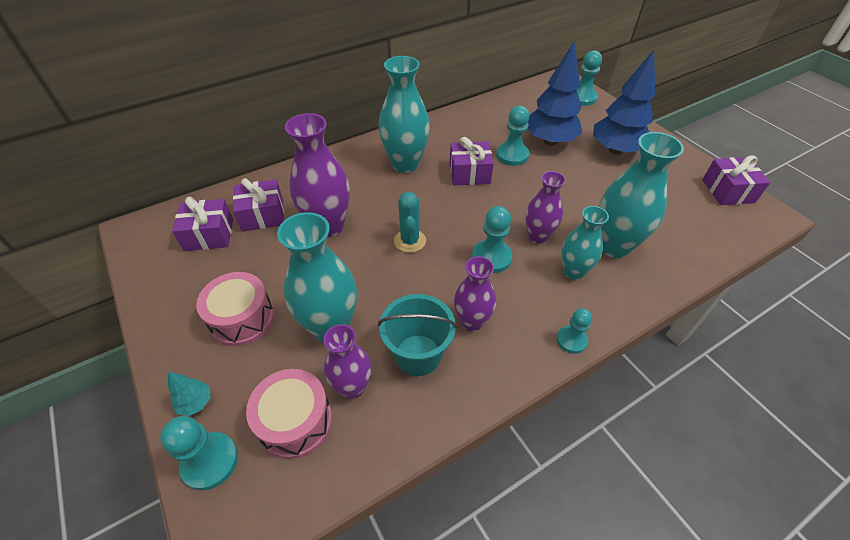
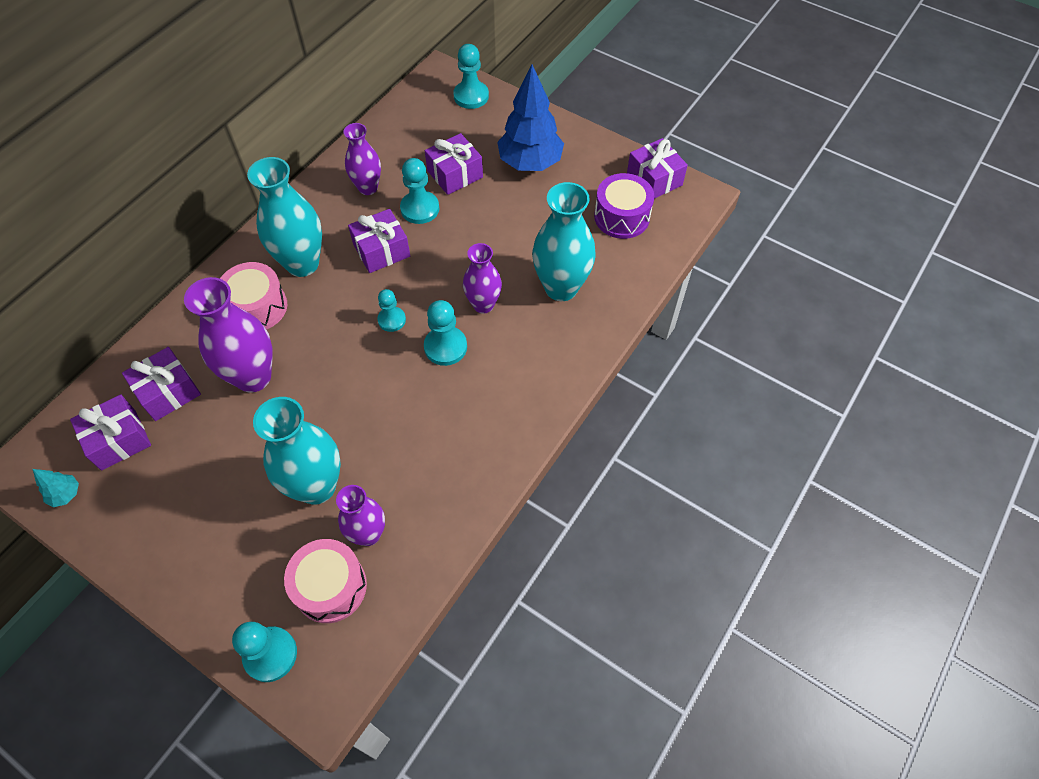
camera: 25 degrees left, 10 degrees up
turquoise tree [168,372,210,416] -> turquoise tree moved to [33,469,79,507]
pink drum [196,272,274,346] -> pink drum moved to [220,262,287,330]
turquoise bucket [378,294,457,376] -> none
turquoise cactus [394,192,426,253] -> none
purple vase [454,256,496,331] -> purple vase moved to [343,123,381,195]
blue tree [528,41,583,146] -> purple gift [425,133,483,195]
turquoise pawn [557,308,592,354] -> turquoise pawn moved to [377,289,406,332]
turquoise vase [562,206,609,280] -> none
none -> purple drum [594,173,654,239]

